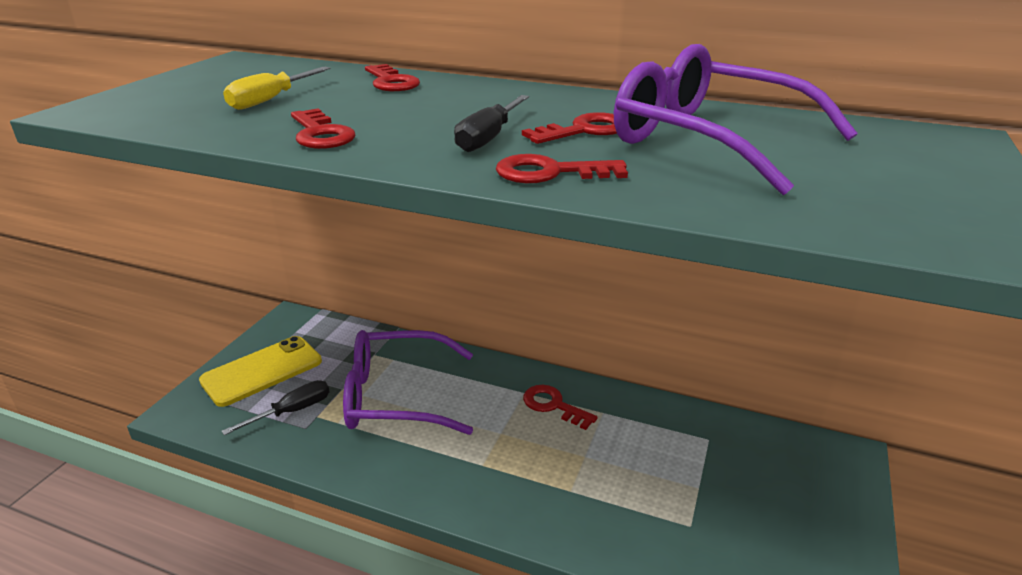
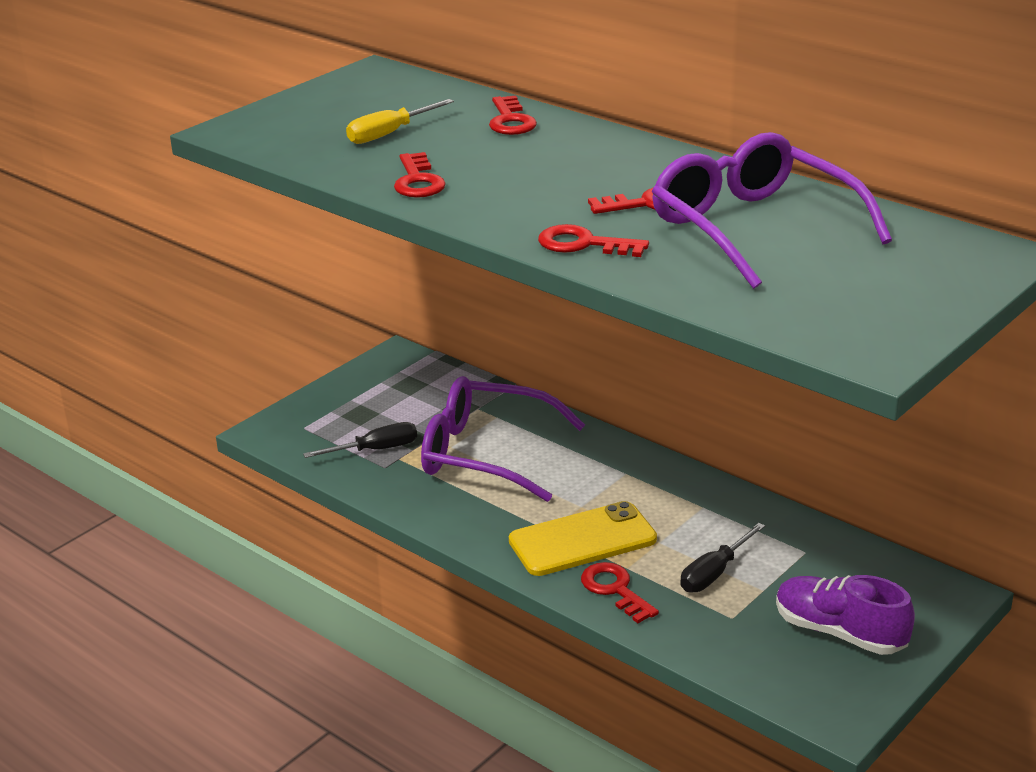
camera: 20 degrees right, 0 degrees up
yellow phone [199,336,322,407] -> yellow phone moved to [509,501,657,576]
black screwdriver [454,95,529,152] -> black screwdriver moved to [680,523,765,593]
red key [523,385,598,430] -> red key moved to [581,562,659,623]
none -> purple shoe [776,575,915,655]

